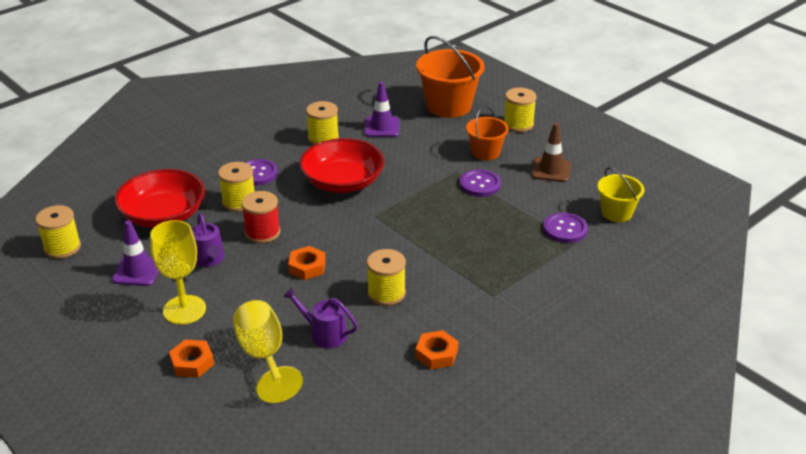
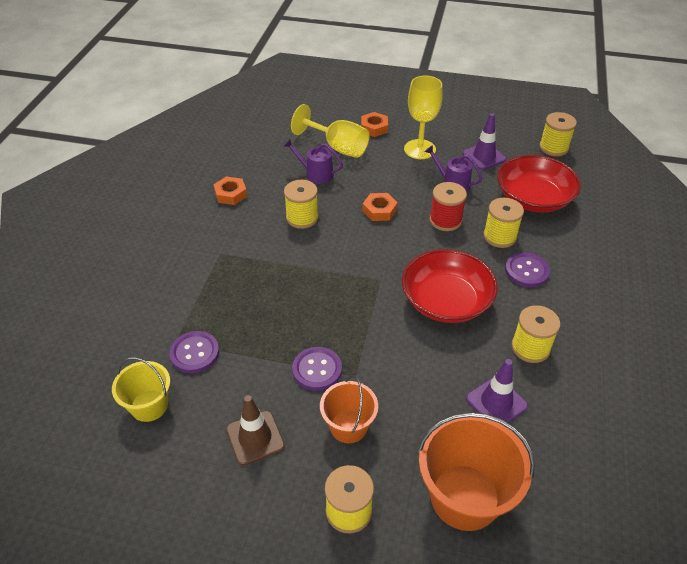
camera: 145 degrees right, 10 degrees up
purple watering can [283,288,358,348] -> purple watering can turned 150 degrees counterclockwise [284,139,343,184]

